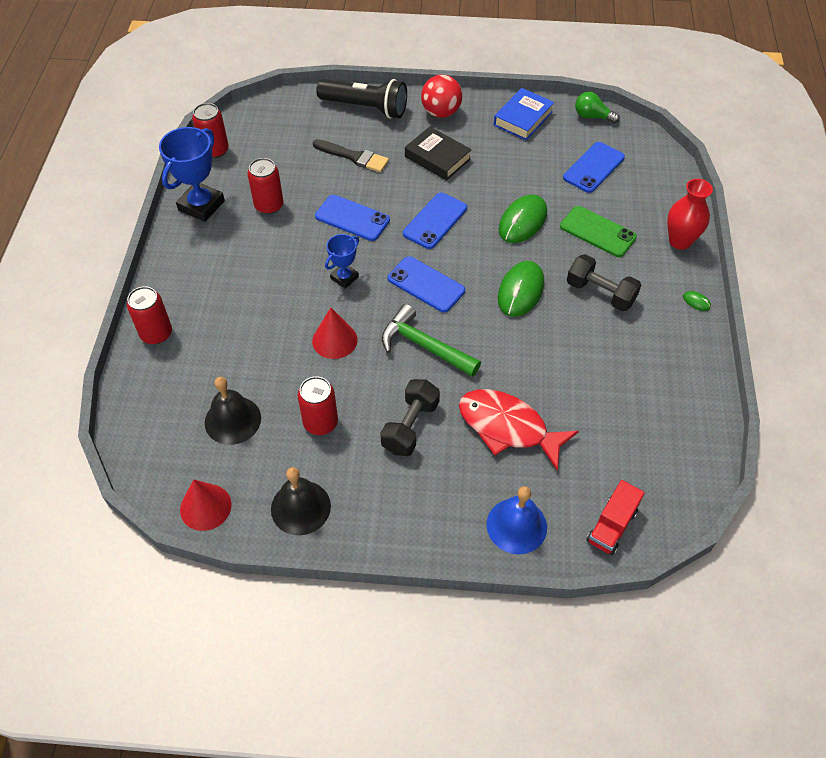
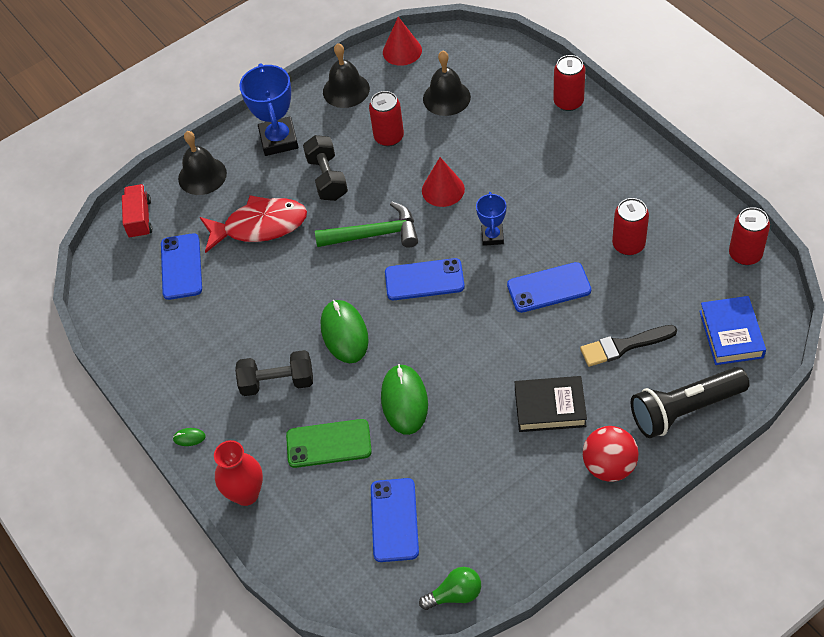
camera: 145 degrees right, 0 degrees up
blue trophy [159,127,225,222] -> blue trophy moved to [239,63,298,156]
blue phone [403,193,467,249] -> blue phone moved to [161,233,202,300]
blue bell [487,486,547,554] -> black bell [178,131,227,195]
blue book [494,88,554,140] -> blue book moved to [699,296,766,365]

